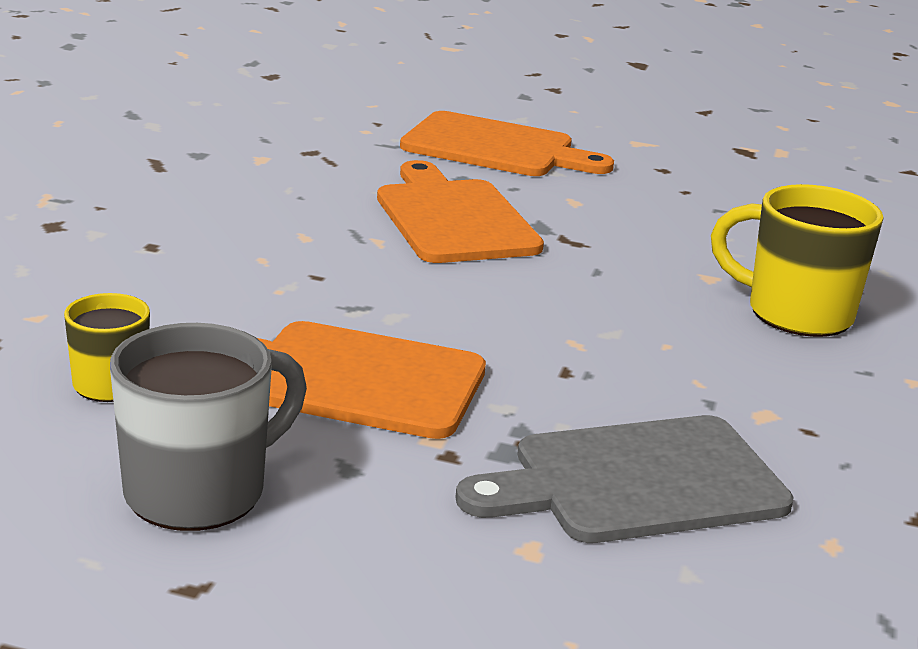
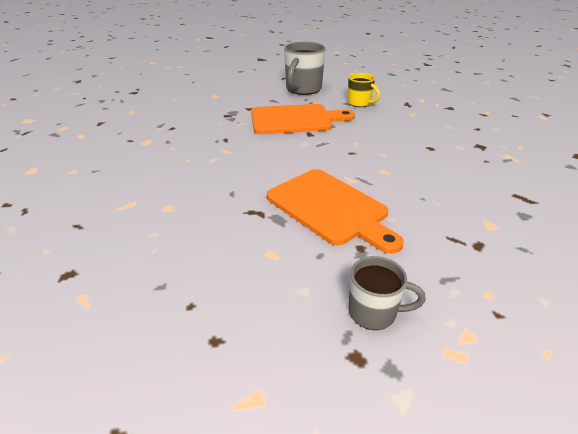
camera: 160 degrees right, 10 degrees up
orange cutting board [400,111,614,176] -> grey mug [349,256,426,330]
grey cutting board [455,415,794,543] -> none
yellow mug [711,184,884,337] -> none

